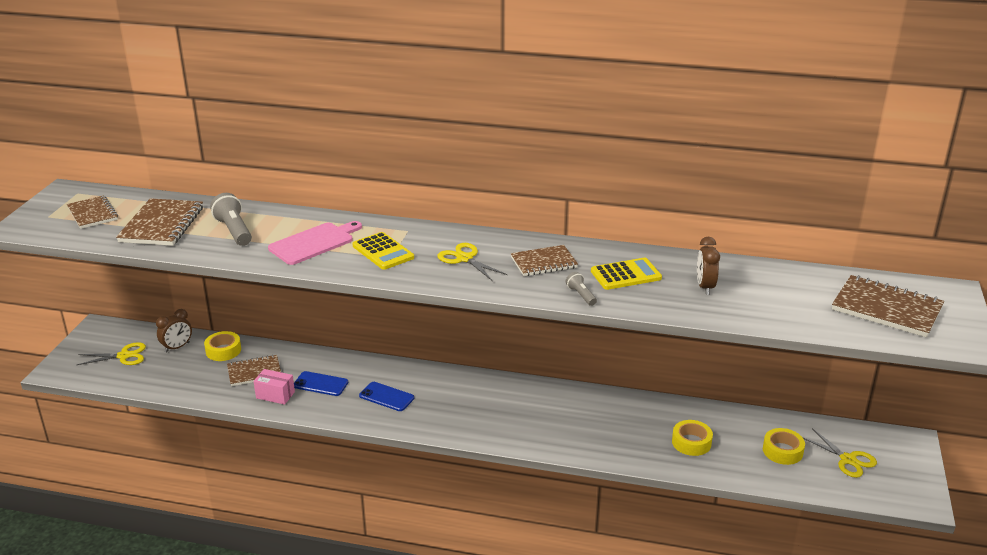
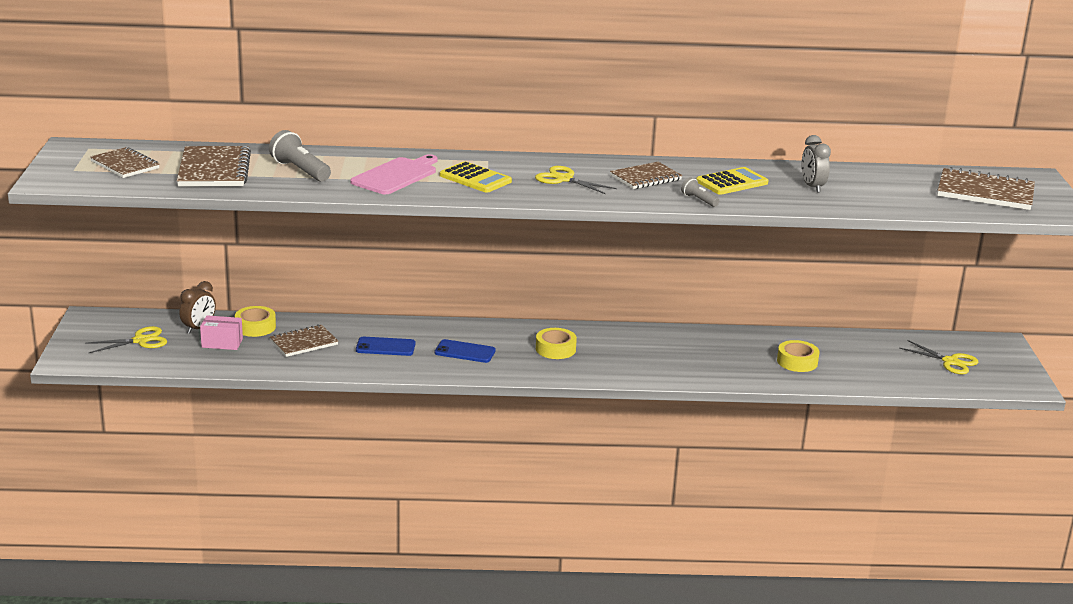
camera: 15 degrees left, 5 degrees down
pink box [254,369,295,405] -> pink box moved to [200,315,243,350]
brown clock [697,237,720,295] -> grey clock [801,135,831,193]
yellow tape [763,428,805,465] -> yellow tape moved to [536,328,577,359]

